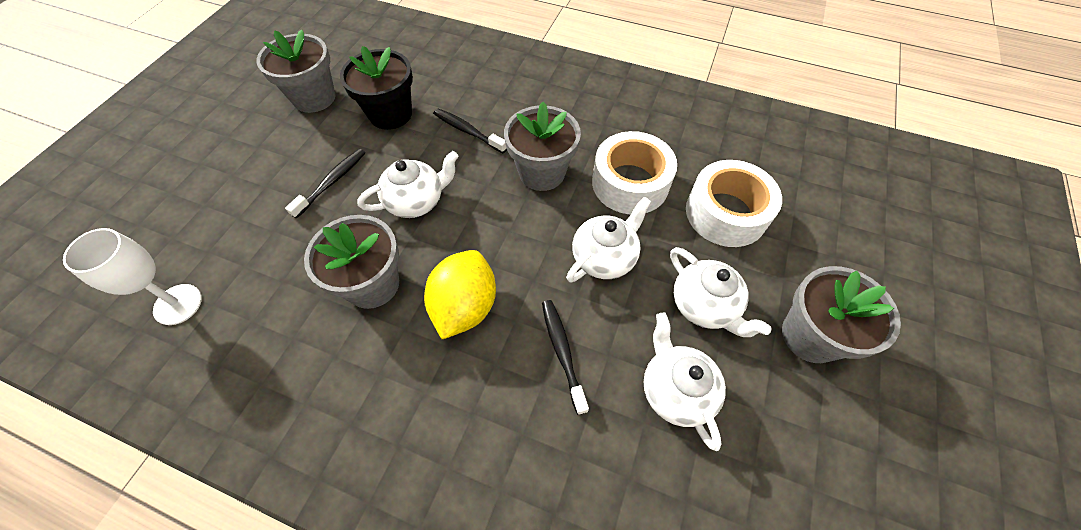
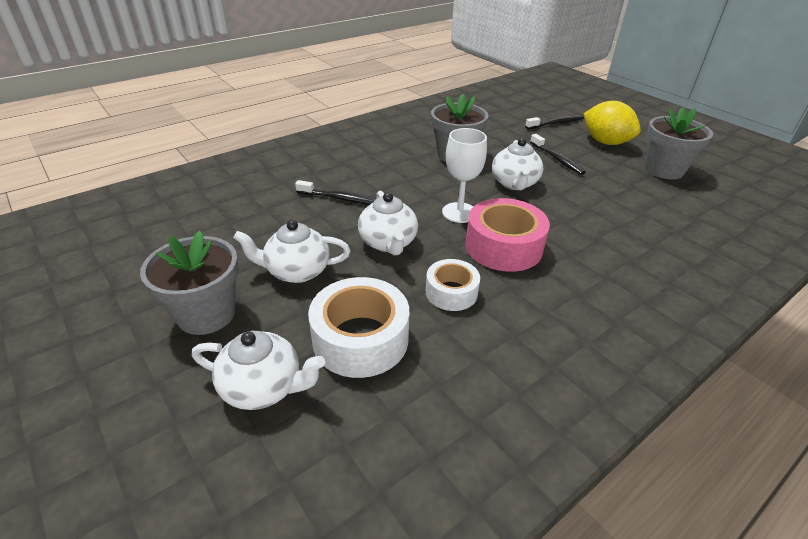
camera: 120 degrees right, 20 degrees down
white goblet [63,228,202,325] -> white goblet moved to [442,128,487,223]
black flower pot [340,46,413,130] -> none
yellow lemon [424,250,496,339] -> yellow lemon moved to [584,101,641,145]
black toothbrush [433,109,507,153] -> black toothbrush moved to [525,115,584,129]
grey flower pot [504,102,581,191] -> pink tape [465,198,550,272]
white tape [592,131,677,214] -> white tape [426,259,480,311], size x0.61
white teapot [643,313,726,451] -> white teapot moved to [192,331,325,410]

